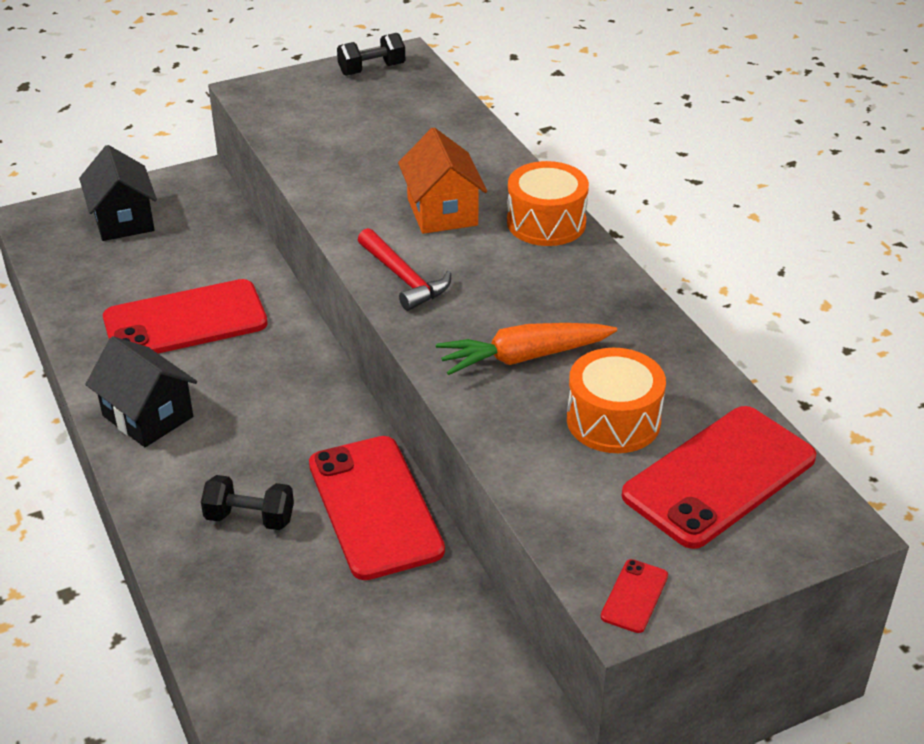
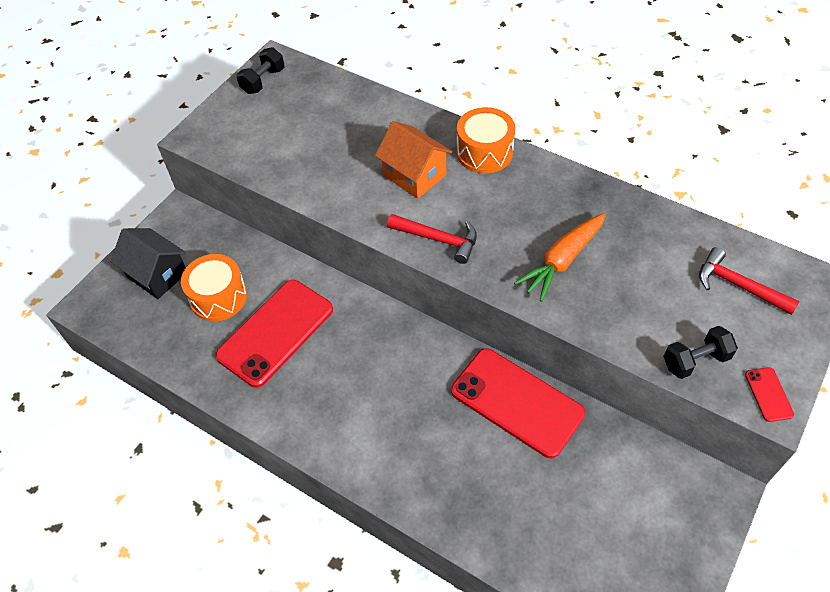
camera: 30 degrees left, 15 degrees up
black house [85,336,197,447] -> none
black dumbbell [201,475,294,530] -> black dumbbell moved to [663,326,738,379]
orange drum [567,348,666,453] -> orange drum moved to [181,254,247,321]
red phone [622,406,816,549] -> red hammer [699,247,800,315]

